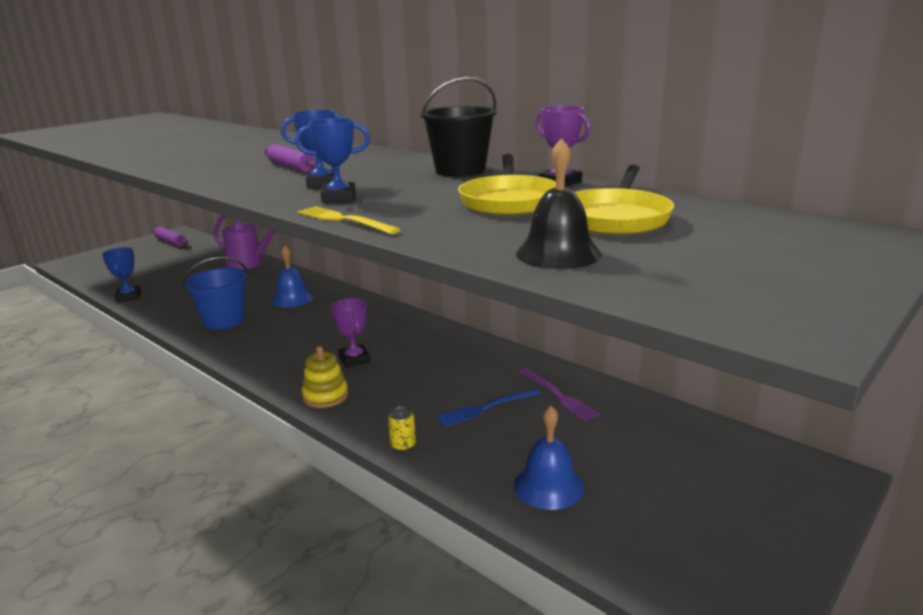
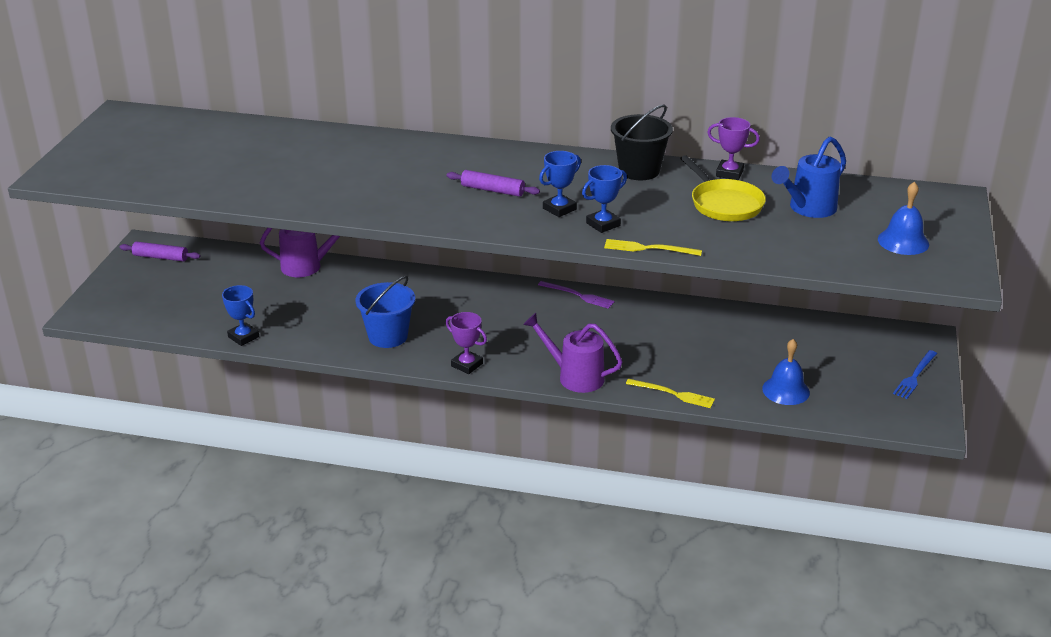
camera: 30 degrees left, 10 degrees up
blue bell [271,245,314,307] -> blue bell moved to [878,181,929,255]
yellow stacking toy [302,346,348,408] -> purple watering can [523,313,622,393]
purple trophy [331,298,371,368] -> purple trophy moved to [446,312,487,374]
yellow can [388,406,416,452] -> yellow fork [626,379,715,408]
blue fork [436,388,541,427] -> blue fork moved to [893,350,937,399]
black bell [516,138,601,269] -> none
purple fork [519,368,599,421] -> purple fork moved to [538,281,615,309]
yellow pan [574,165,674,235] -> blue watering can [772,137,846,218]

